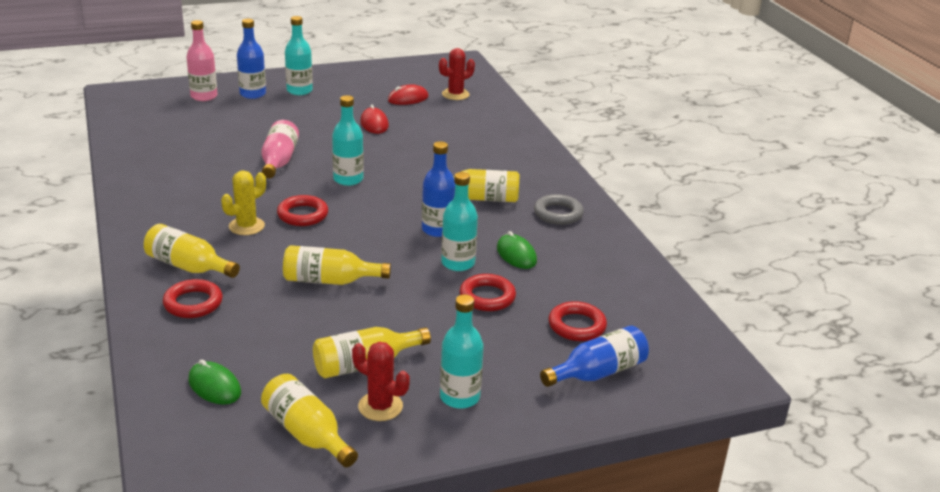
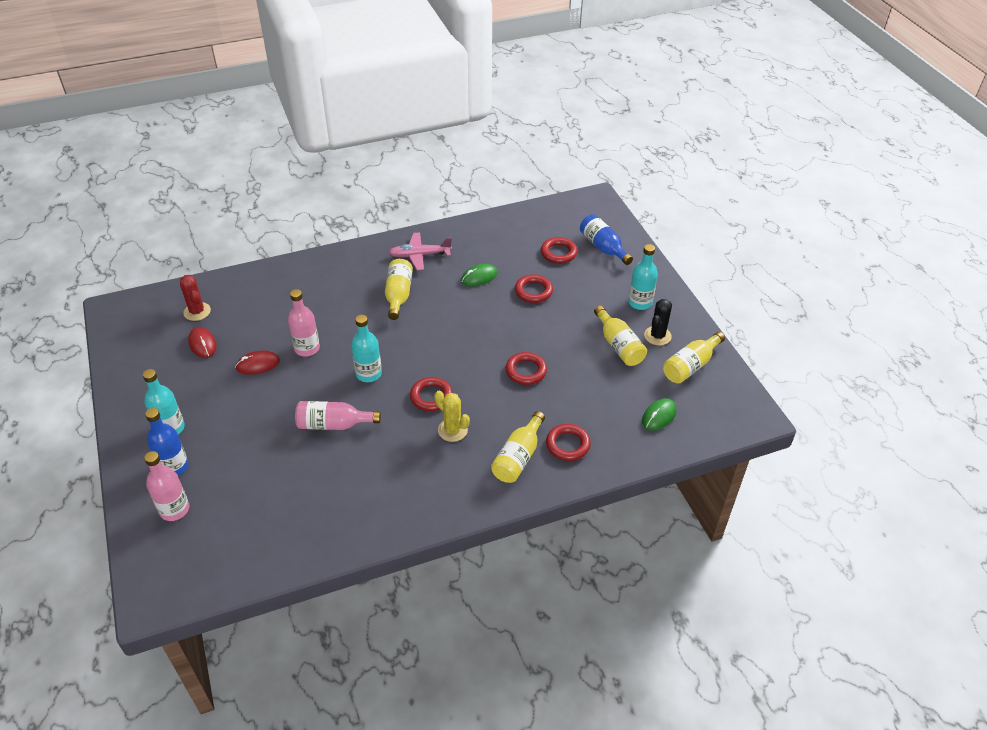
camera: 90 degrees left, 15 degrees up
yellow bottle [283,245,391,285] -> red ring [505,352,547,385]
red cactus [352,342,410,421] -> black cactus [644,299,672,346]
blue bottle [422,141,455,237] -> none
turquoise bottle [441,172,478,271] -> none
grey ring [534,194,584,225] -> pink plane [388,232,452,270]
none -> pink bottle [288,289,320,356]

